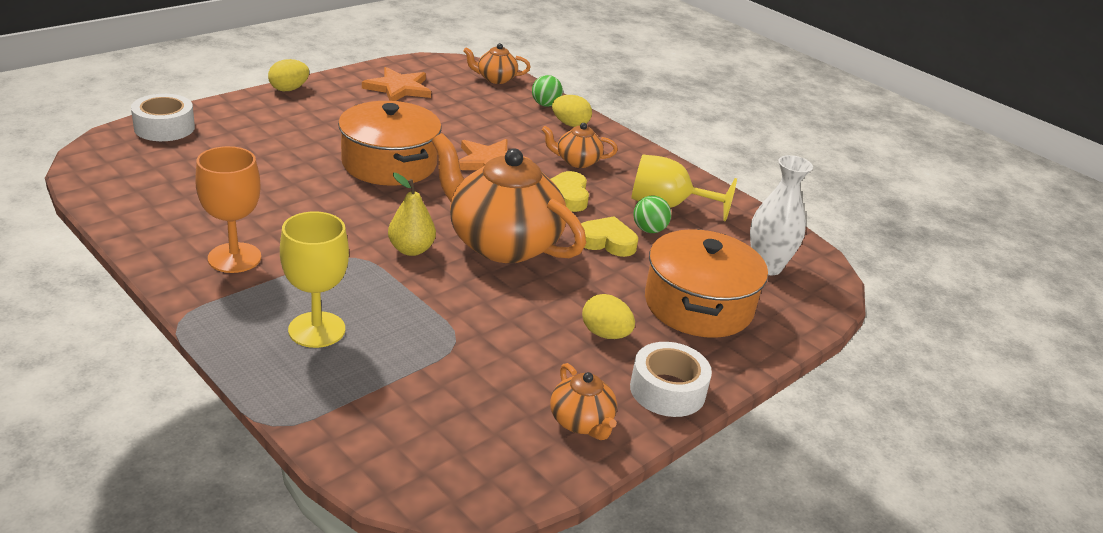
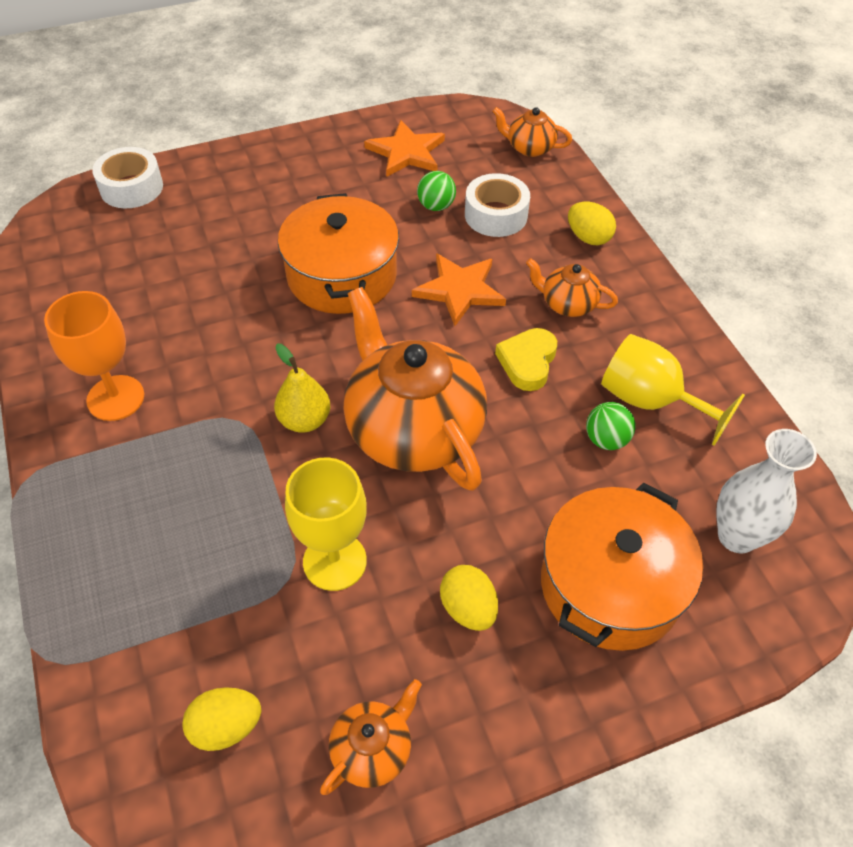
camera: 25 degrees right, 20 degrees up
yellow egg [268,59,309,91] -> yellow egg moved to [182,687,261,751]
yellow goblet [280,212,349,348] -> yellow goblet moved to [285,457,367,591]
green ball [532,75,563,107] -> green ball moved to [417,171,456,211]
orange teapot [550,363,617,440] -> orange teapot turned 135 degrees counterclockwise [320,679,422,795]
yellow heart [581,216,638,257] -> none
white tape [630,342,712,417] -> white tape moved to [465,173,530,237]

